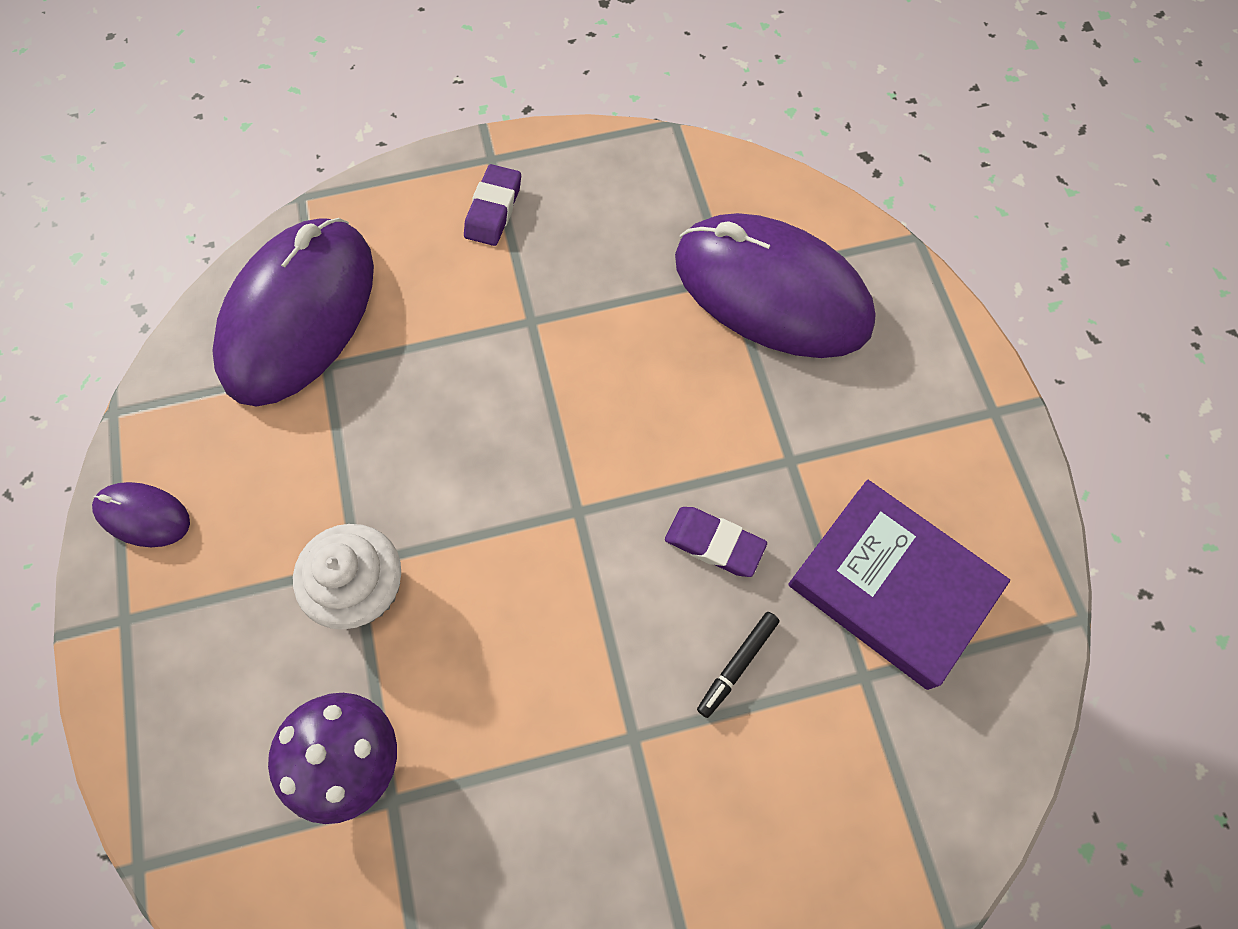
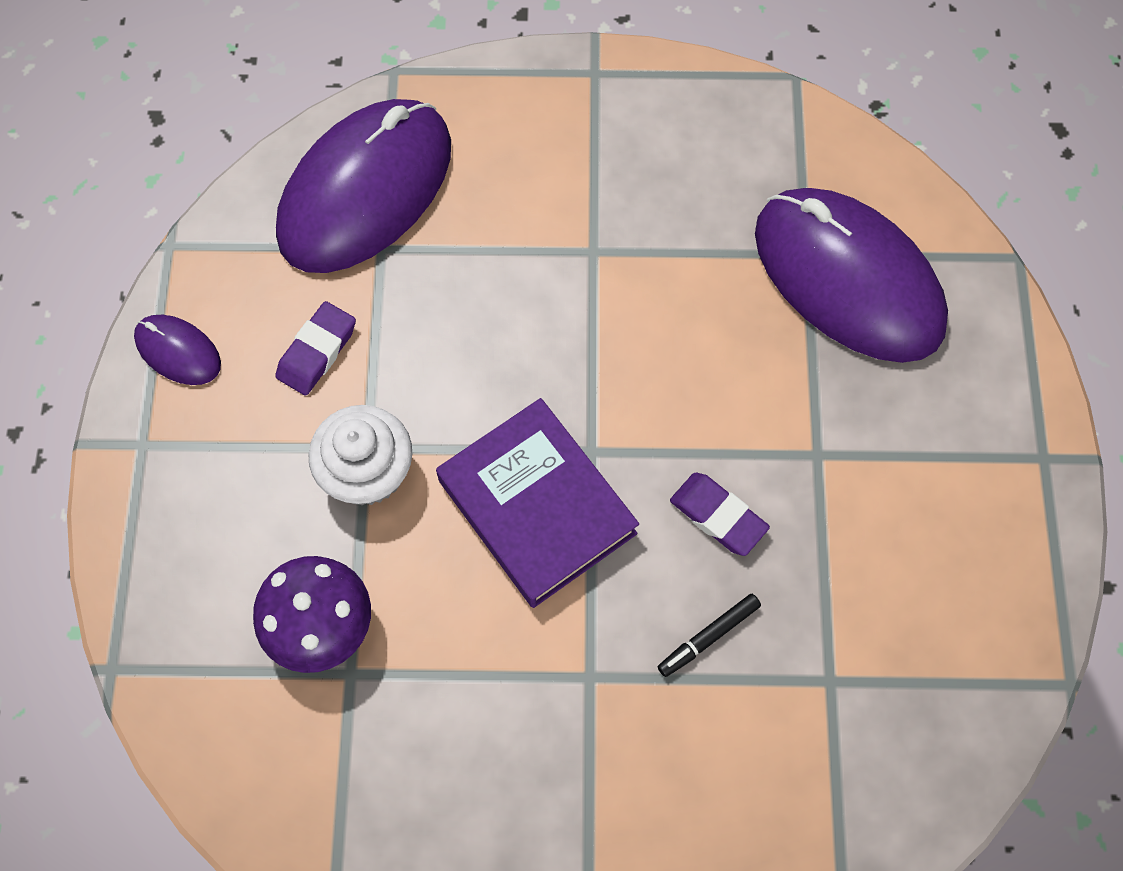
camera: 15 degrees right, 0 degrees up
purple eraser [464,164,521,246] -> purple eraser moved to [276,301,356,396]
purple book [788,480,1010,690] -> purple book moved to [436,398,639,608]

